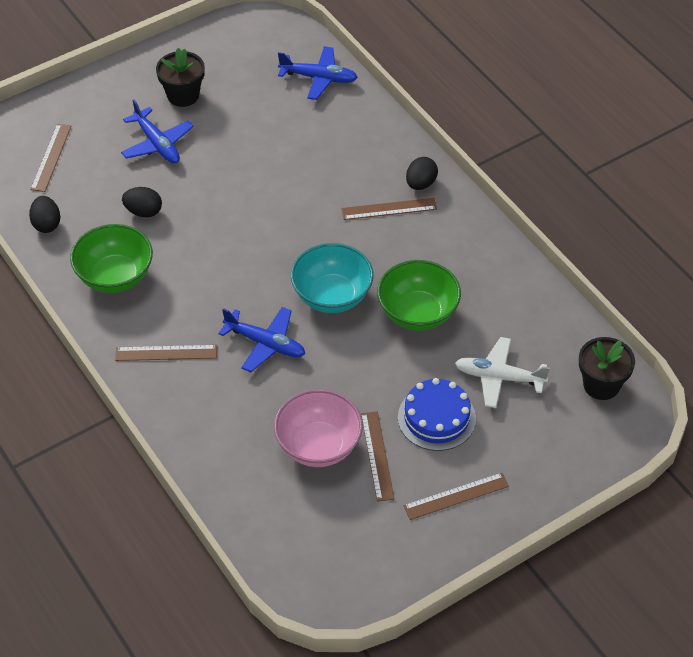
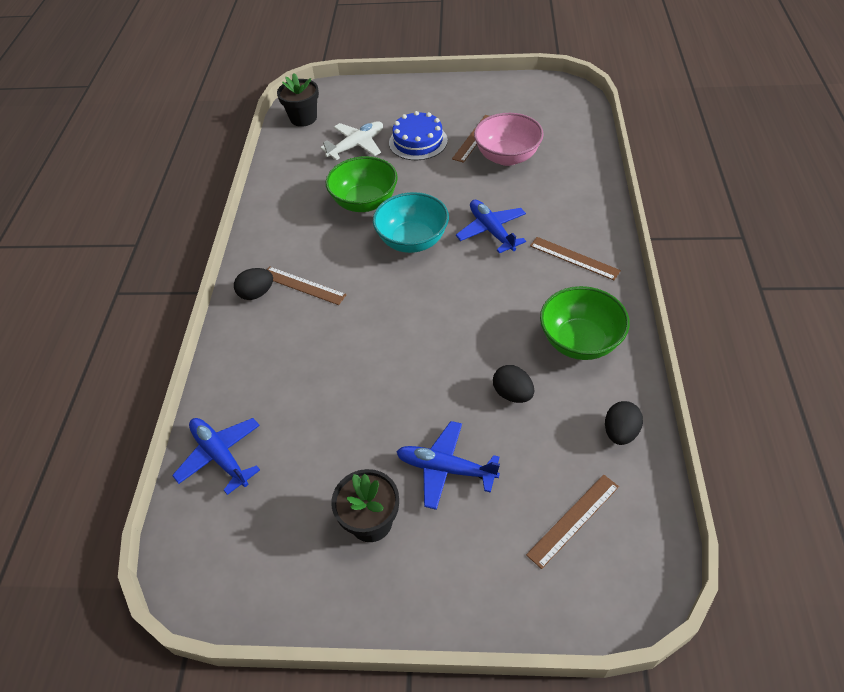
camera: 140 degrees left, 0 degrees up
blue plane [121,99,193,164] -> blue plane turned 75 degrees counterclockwise [396,421,500,510]
brown ruler [403,473,509,520] -> none
white plane [455,337,550,408] -> white plane turned 90 degrees counterclockwise [320,121,383,160]

